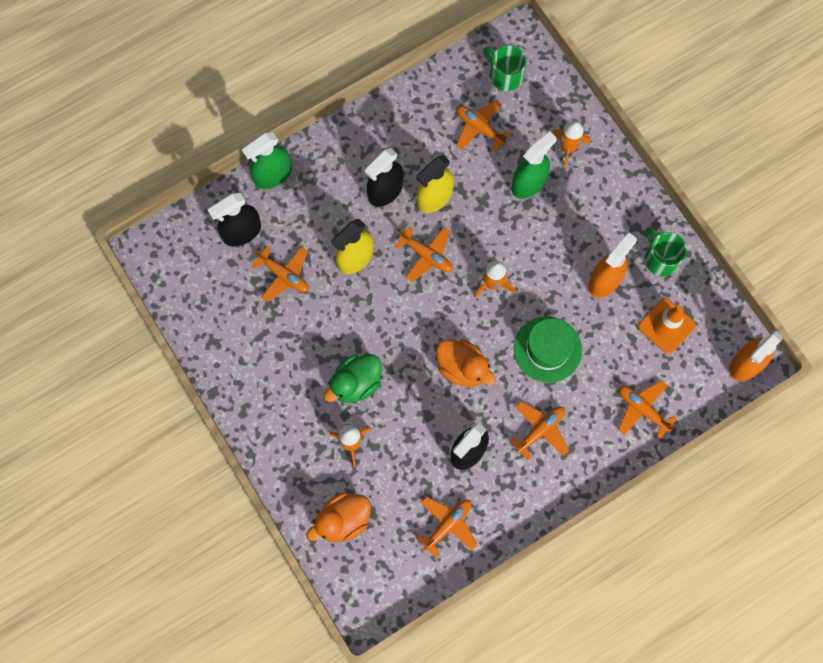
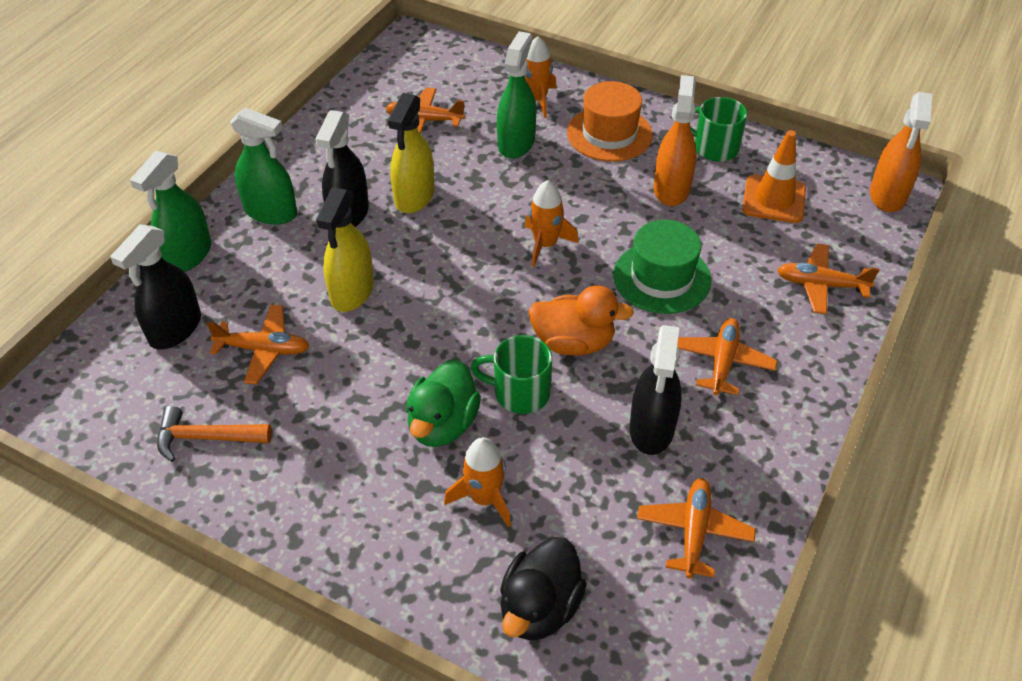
camera: 30 degrees left, 25 degrees down
orange duck [306,492,371,542] -> black duck [500,537,587,640]
orange plane [395,226,453,282] -> none
green mug [483,45,527,91] -> green mug moved to [471,335,553,414]
none -> orange hammer [157,406,272,462]
none -> green spray bottle [230,107,297,225]
none -> orange hat [567,81,653,162]

